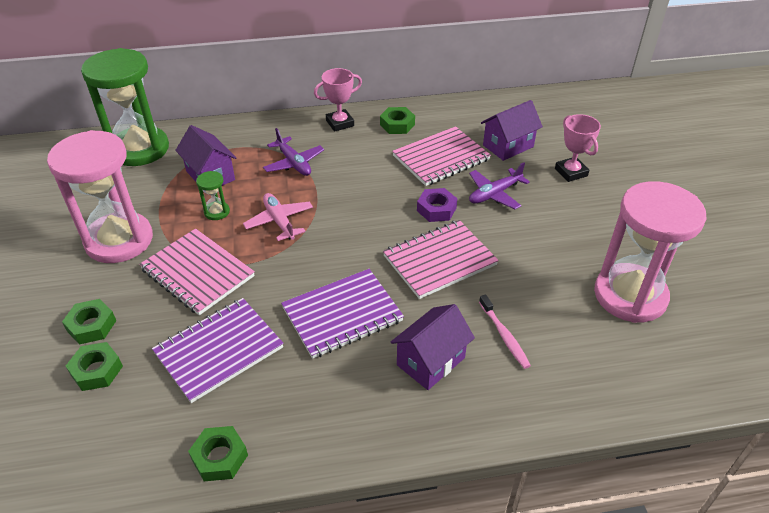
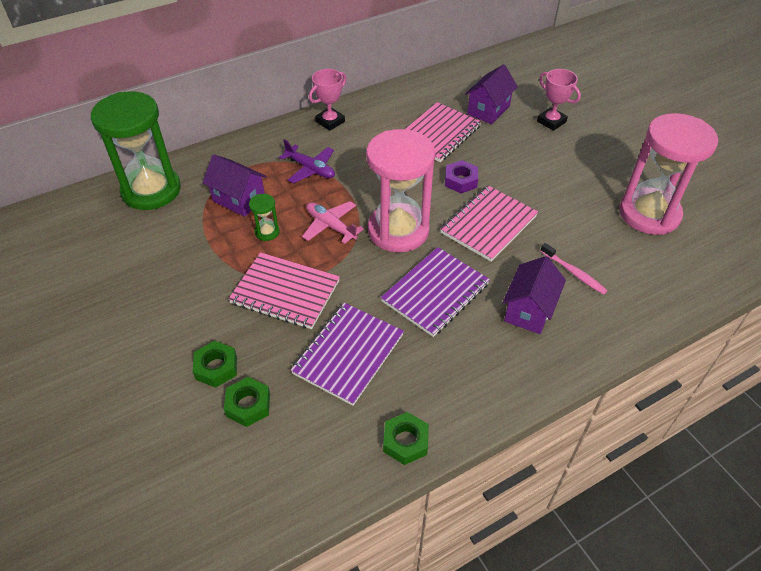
camera: 20 degrees left, 5 degrees up
pink hourglass [47,130,153,263] -> pink hourglass moved to [366,129,436,252]
green nut [380,107,415,134] -> none
purple plane [469,162,530,209] -> none

